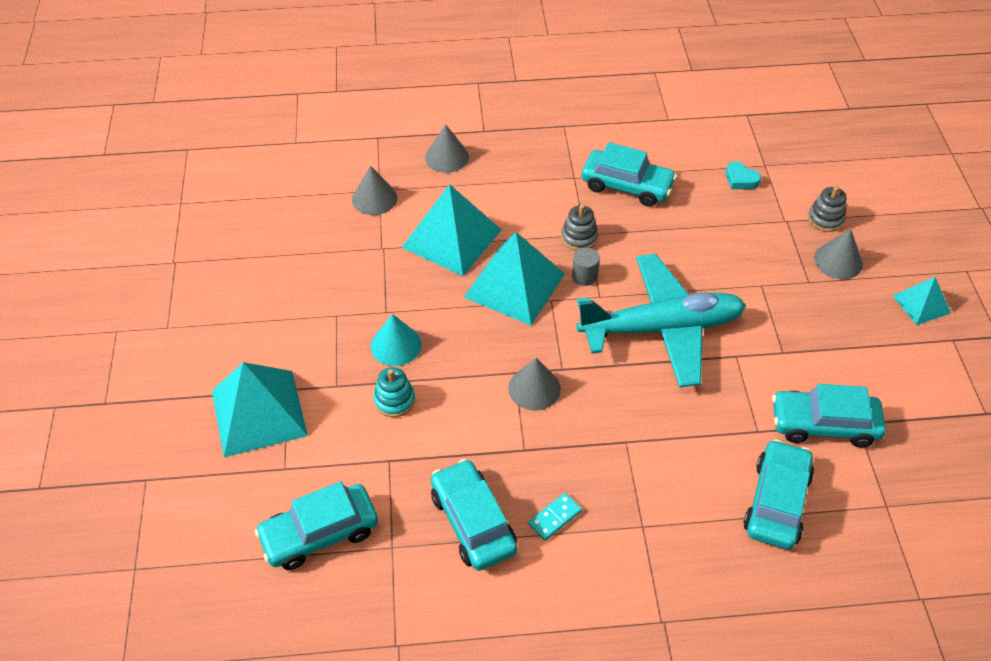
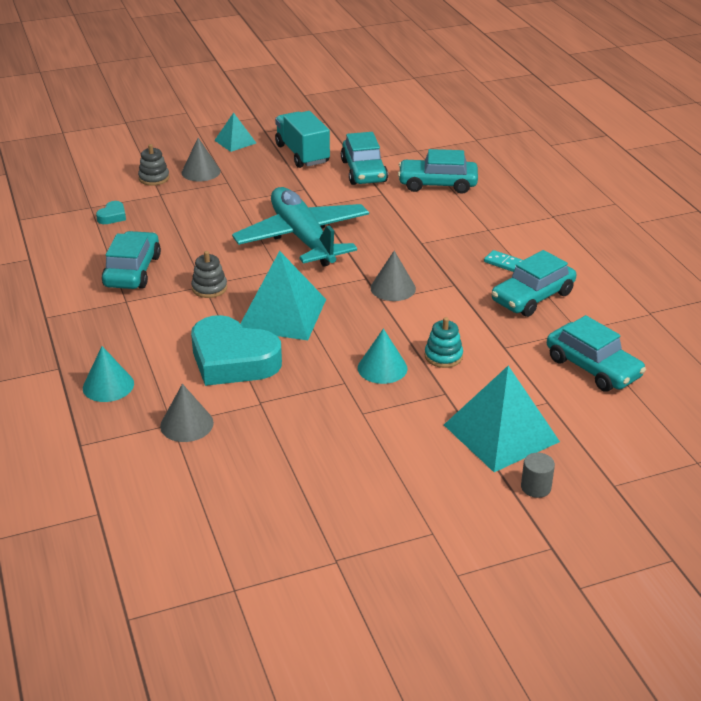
camera: 105 degrees left, 15 degrees down
turquoise pyramid [401,184,501,276] -> turquoise heart [191,315,282,386]
grey cone [425,124,469,173] -> turquoise cone [83,346,134,402]
grey cylinder [572,248,600,286] -> grey cylinder moved to [521,453,555,498]
none -> turquoise truck [275,111,330,168]

